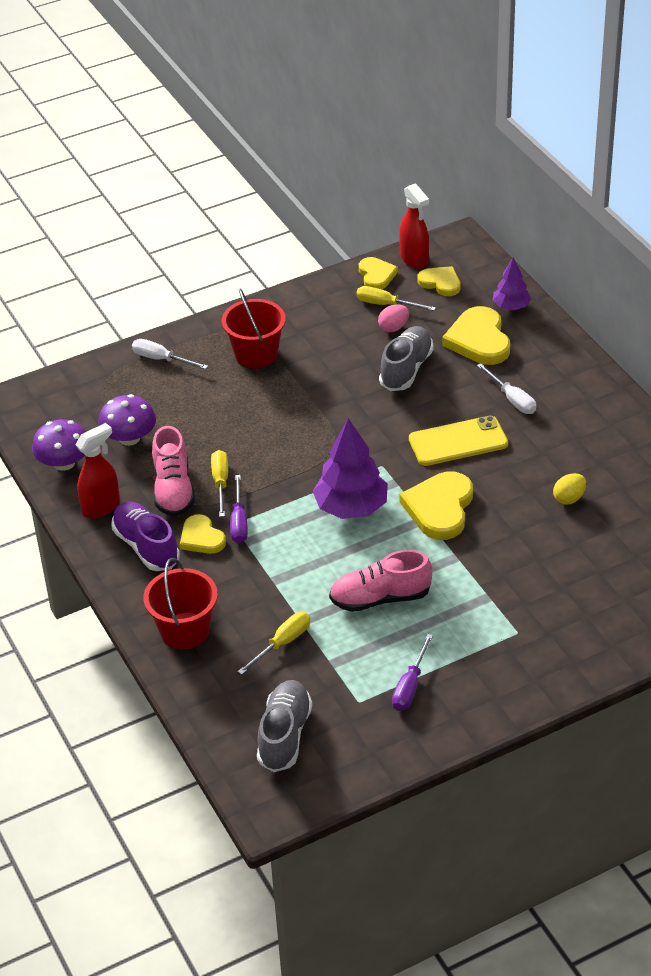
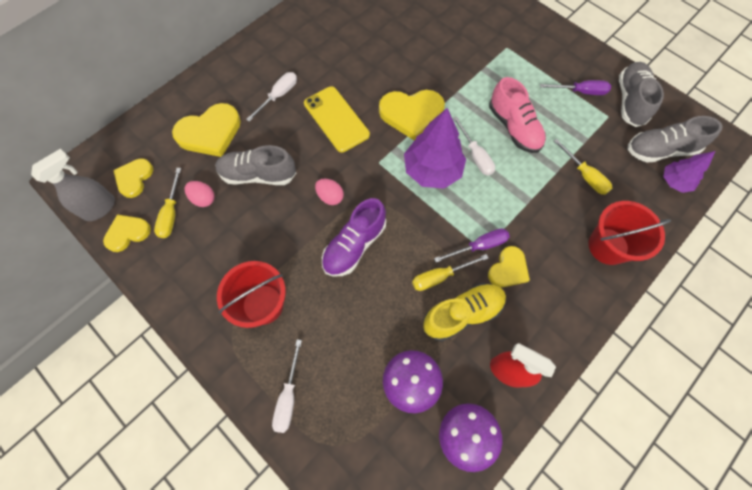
camera: 110 degrees left, 25 degrees up
purple shoe [111,502,180,571] -> purple shoe moved to [322,198,386,276]
pink shoe [152,426,195,517] -> yellow shoe [423,283,506,342]
yellow screwdriver [238,612,310,675] -> yellow screwdriver turned 150 degrees counterclockwise [554,139,612,195]
red spray bottle [399,183,429,269] -> grey spray bottle [31,149,115,221]
purple tree [493,258,531,310] -> purple tree moved to [663,151,715,193]
yellow egg [553,473,586,505] -> none
none -> pink egg [315,179,344,205]
none -> white screwdriver [453,116,495,176]
none -> grey shoe [619,62,664,127]

